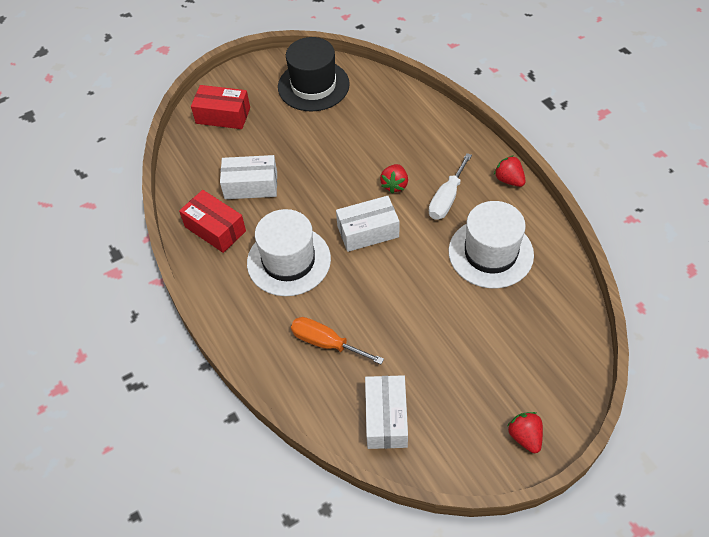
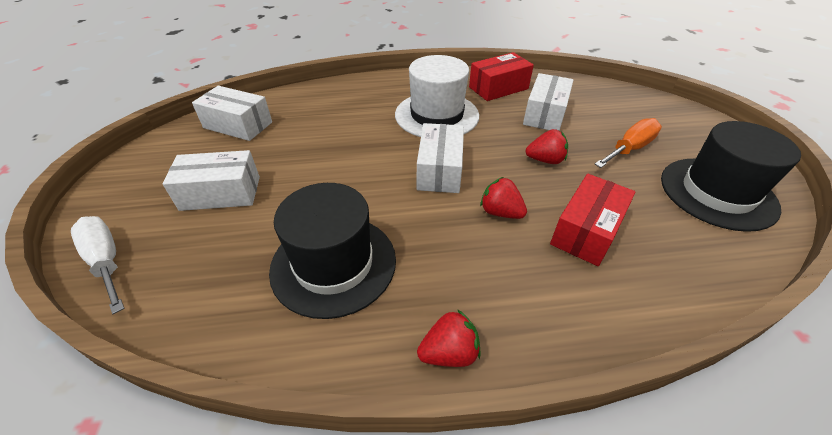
camera: 110 degrees right, 10 degrees down
red box [191,85,250,129] -> red box moved to [550,174,636,266]
orange screwdriver [291,317,384,364] -> orange screwdriver moved to [594,118,662,168]
white screwdriver [429,153,472,220] -> white screwdriver moved to [71,216,125,314]
white hat [449,201,534,288] -> black hat [269,183,396,319]
red strawberry [507,412,543,453] -> red strawberry moved to [526,129,568,164]
none -> white box [163,150,260,211]

